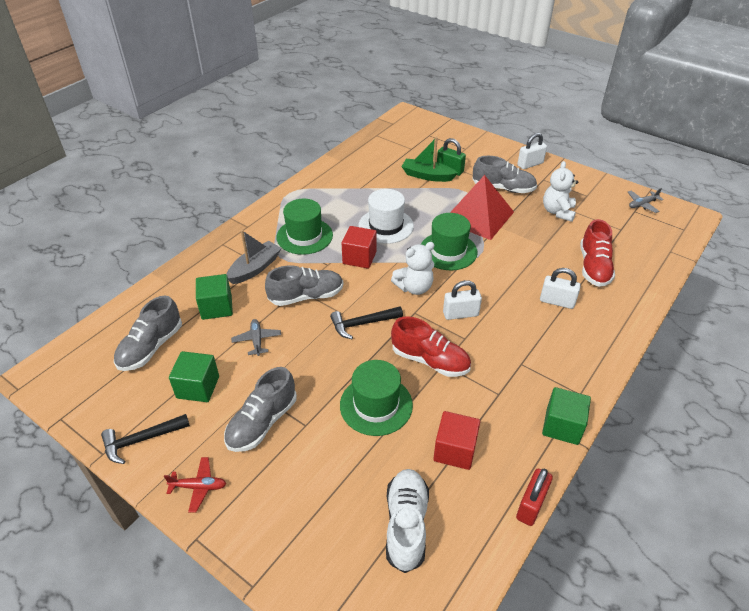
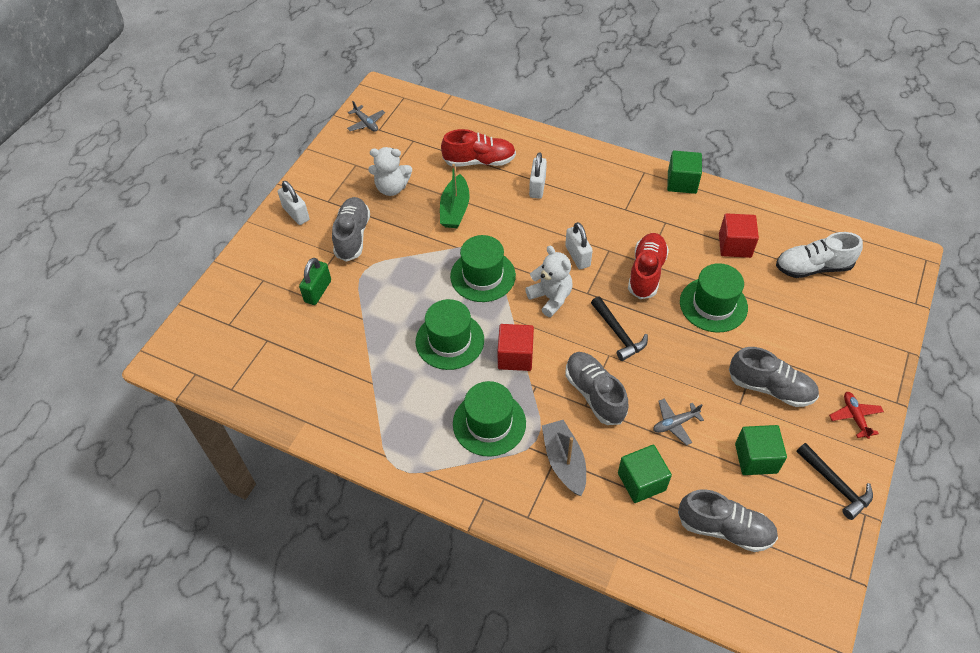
camera: 100 degrees left, 10 degrees up
grey boat [227,230,281,284] -> grey boat turned 45 degrees clockwise [542,420,586,496]
white hat [359,189,414,244] -> green hat [416,299,484,370]
green boat [402,137,458,182] -> green boat moved to [440,164,470,228]
red pyramid [450,175,514,240] -> none
red padlock [516,469,553,526] -> none

